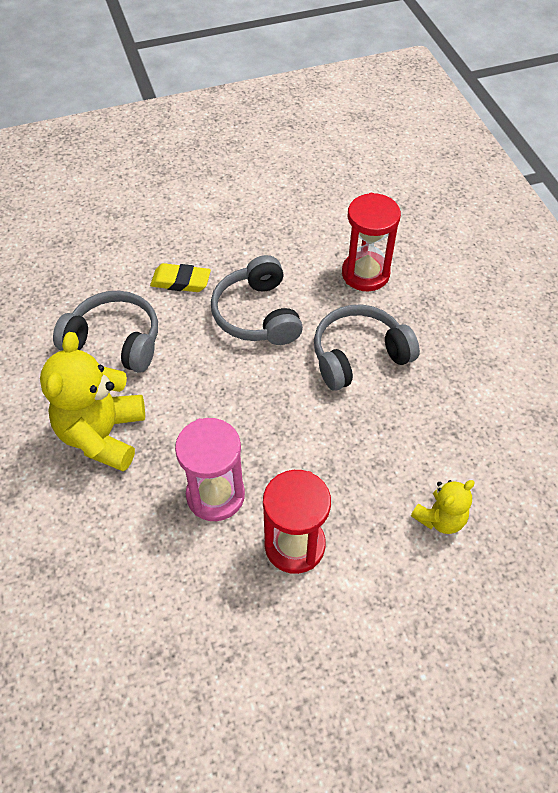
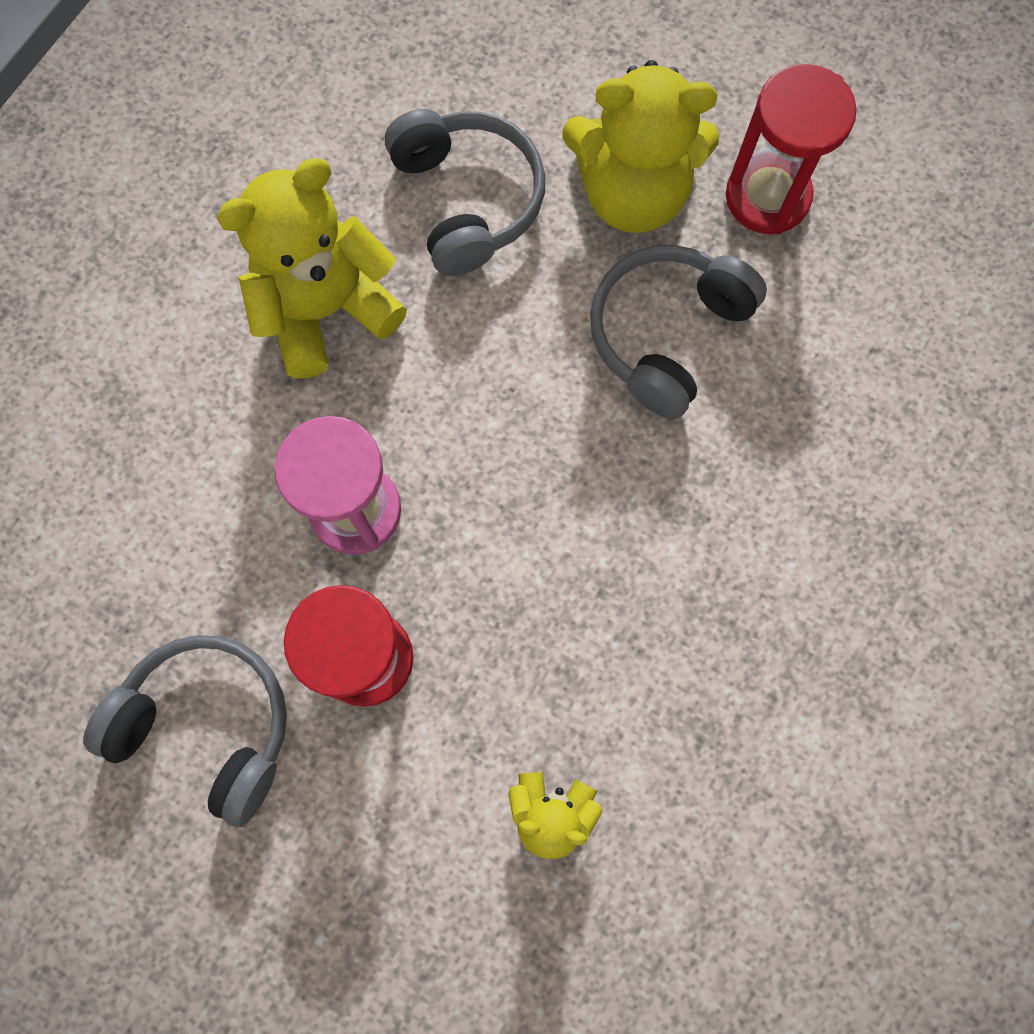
camera: 50 degrees right, 20 degrees up
yellow eraser [150,263,211,292] -> yellow teddy bear [562,60,720,233]
grey headphones [314,305,420,391] -> grey headphones moved to [83,635,287,827]
red hourglass [342,193,401,291] -> red hourglass moved to [726,64,857,234]

